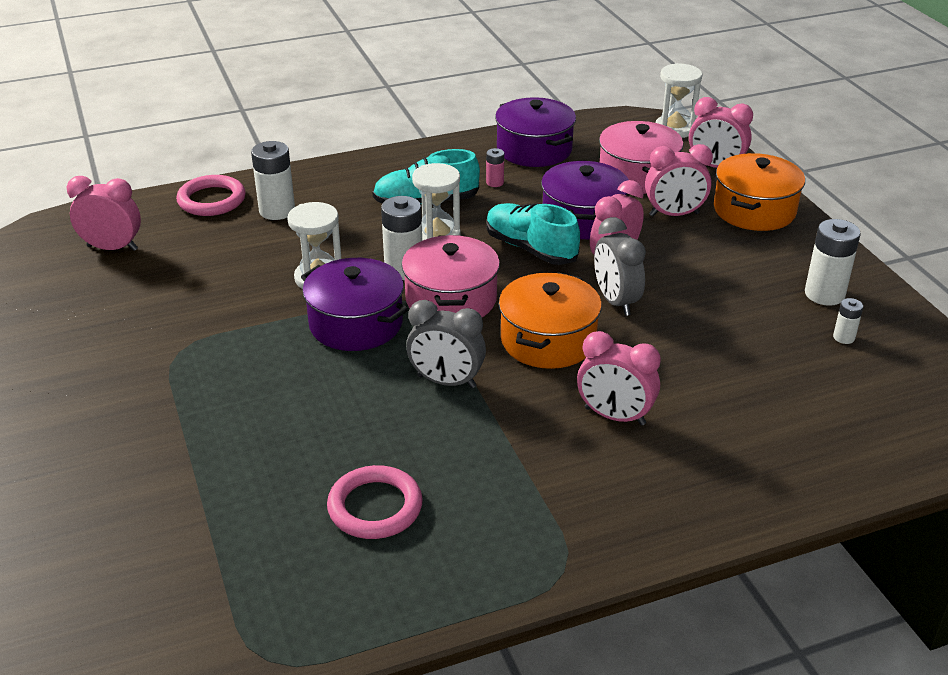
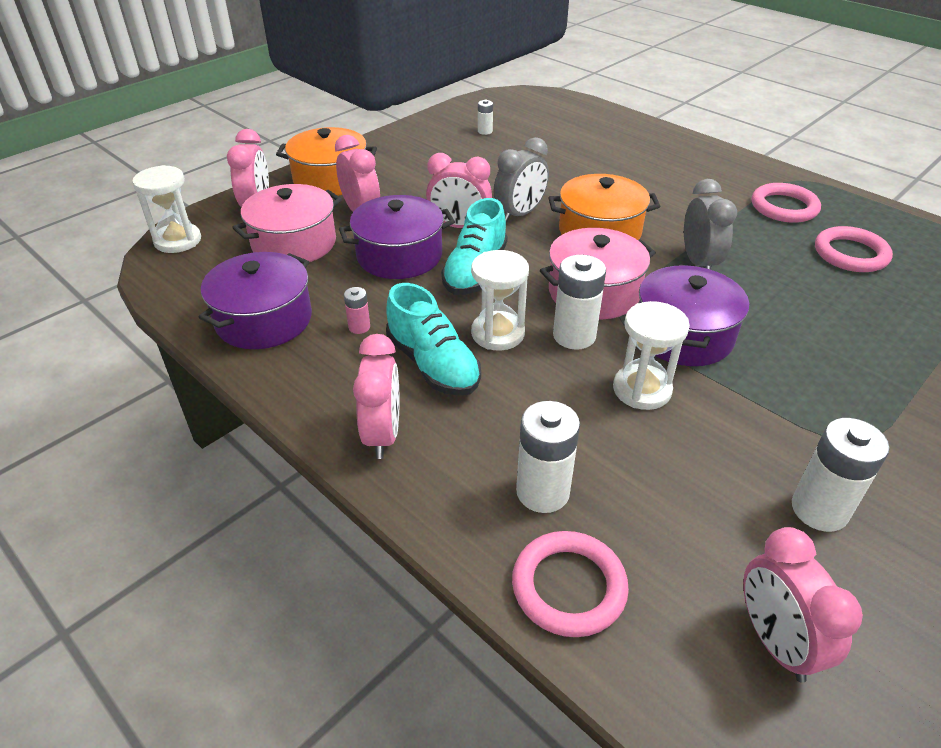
camera: 115 degrees left, 5 degrees up
pink clock [577,331,661,426] -> pink clock moved to [353,334,399,459]
white battery [805,219,861,306] -> white battery moved to [792,418,890,532]
none -> pink ring [752,183,821,223]

